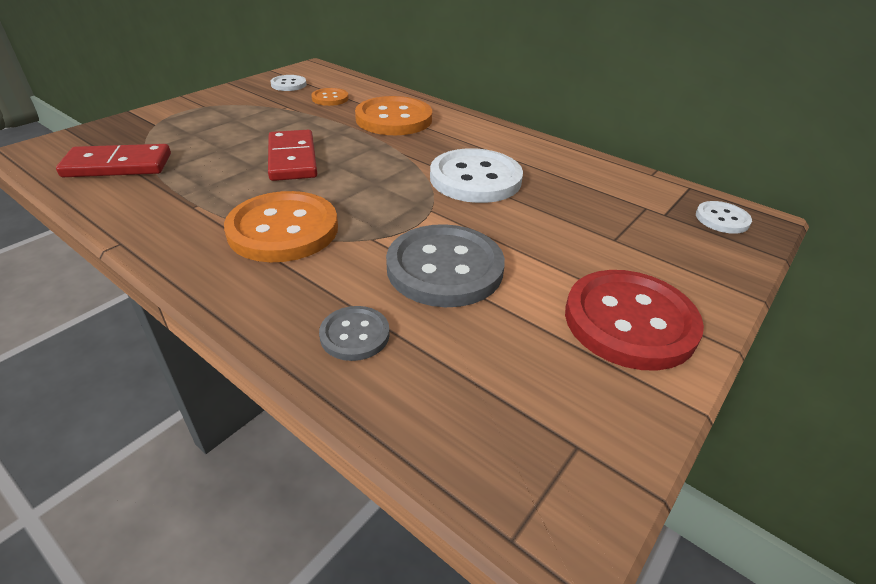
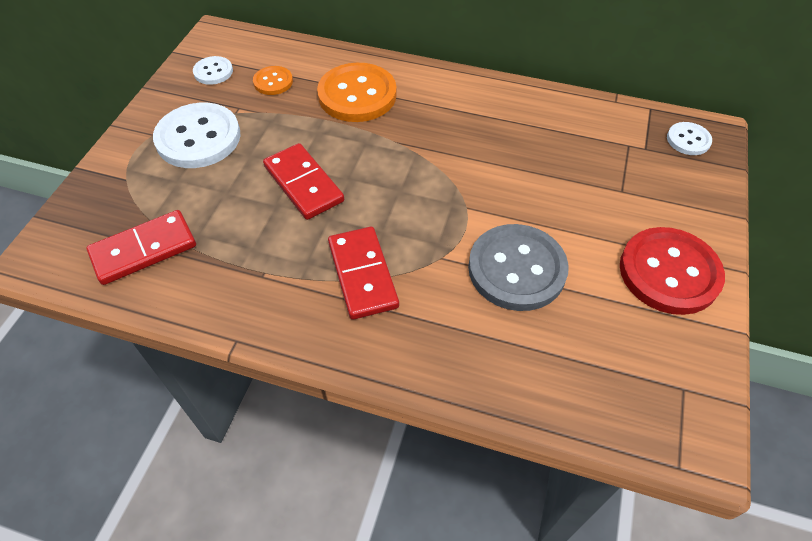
camera: 20 degrees left, 15 degrees up
orange button [224,191,338,262] -> red domino [328,227,399,320]
grey button [319,306,390,361] -> none
white button [430,148,523,203] -> white button moved to [153,103,241,168]

